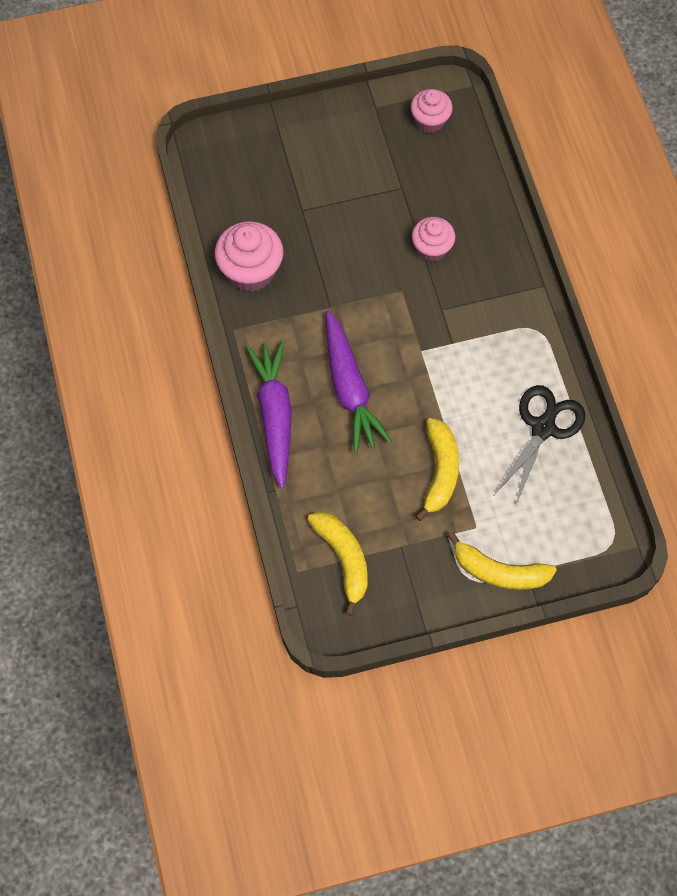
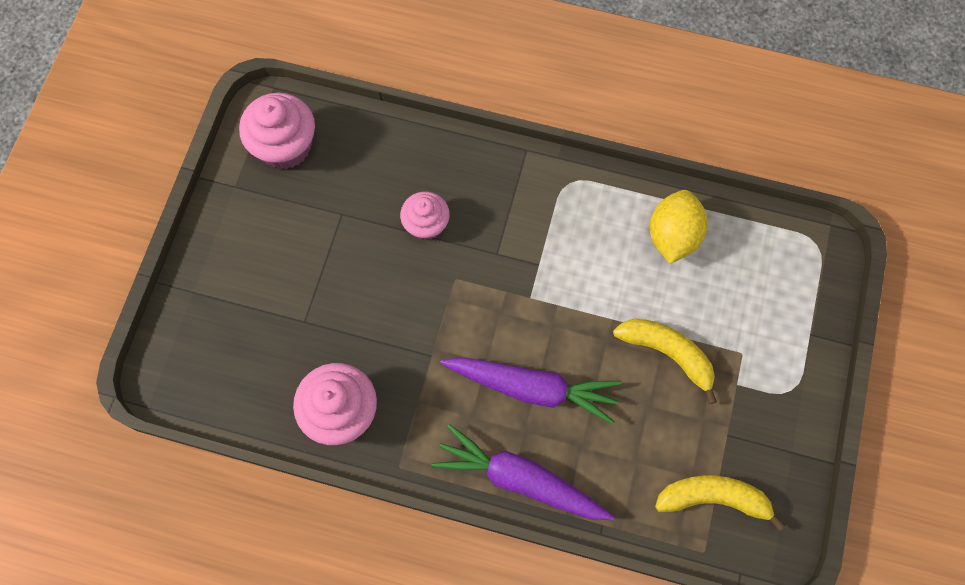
camera: 60 degrees left, 5 degrees up
pink cupcake [411,89,453,133] -> pink cupcake [239,93,315,169], size x1.55
yellow banana [447,532,557,590] -> none
black scissors [494,385,585,505] -> yellow lemon [650,190,707,264]

